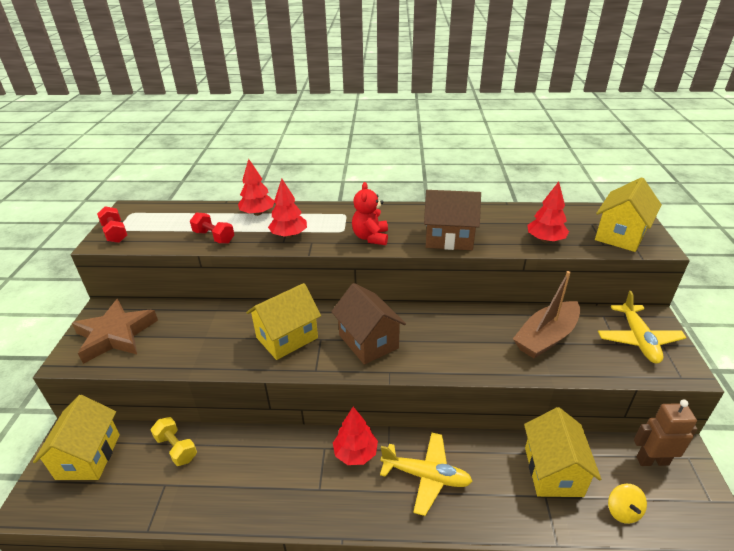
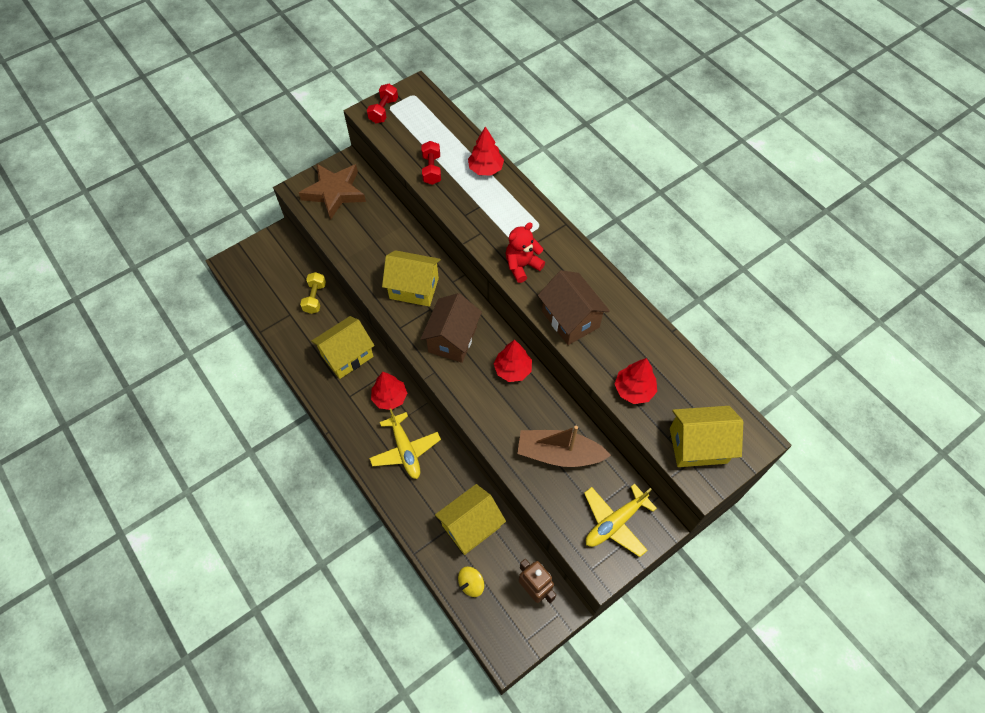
camera: 50 degrees right, 25 degrees up
yellow house [33,395,120,480] -> yellow house moved to [311,316,374,379]
red tree [268,179,307,238] -> red tree moved to [494,340,532,382]

